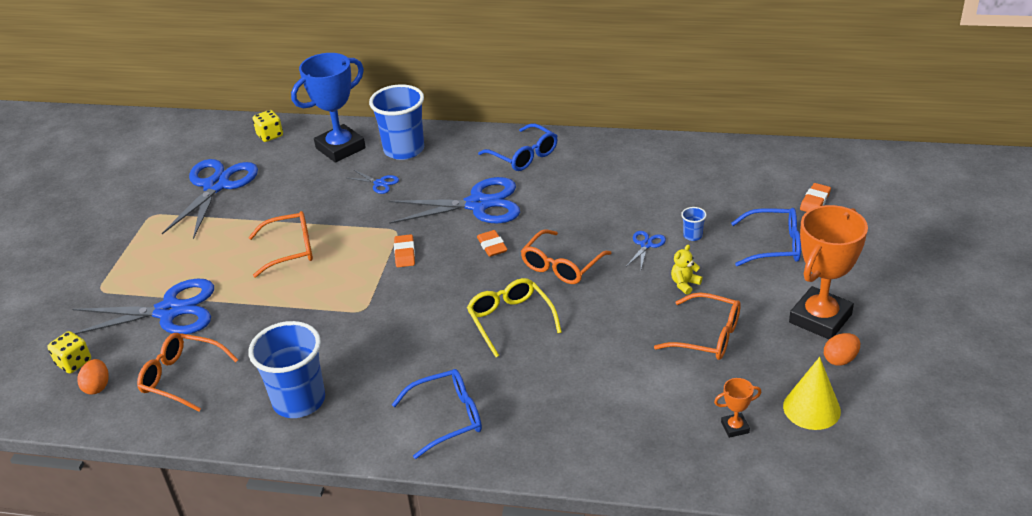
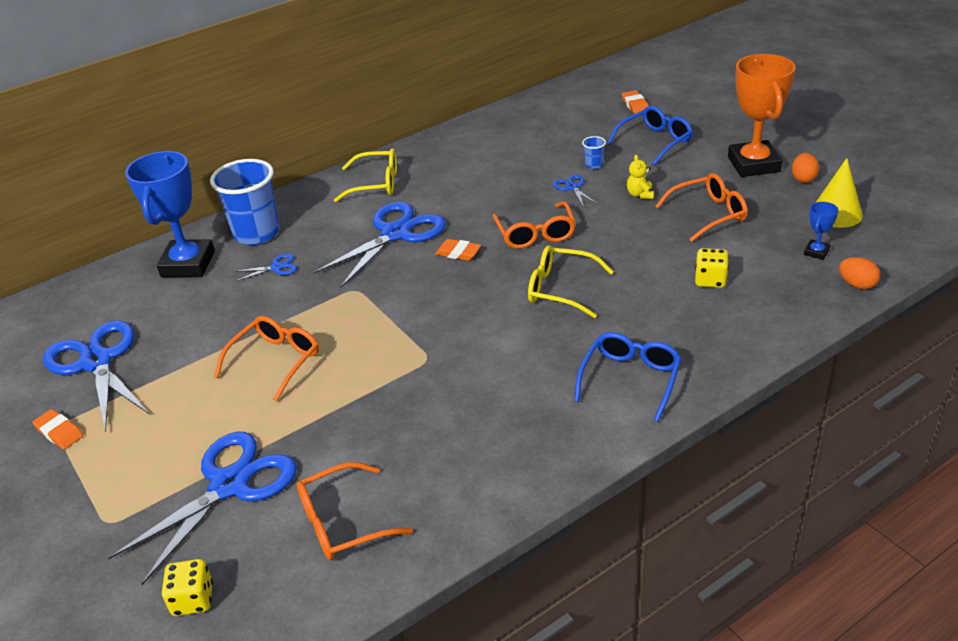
camera: 45 degrees left, 0 degrees up
orange egg [77,359,109,395] -> orange egg moved to [839,257,880,290]
blue cup [248,321,325,418] -> none
yellow dice [253,110,283,142] -> yellow dice moved to [695,248,729,288]
orange eraser [394,234,415,267] -> orange eraser moved to [32,409,83,449]
blue glasses [478,123,557,171] -> yellow glasses [334,148,397,202]
orange trophy [714,378,761,438] -> blue trophy [804,202,839,260]

